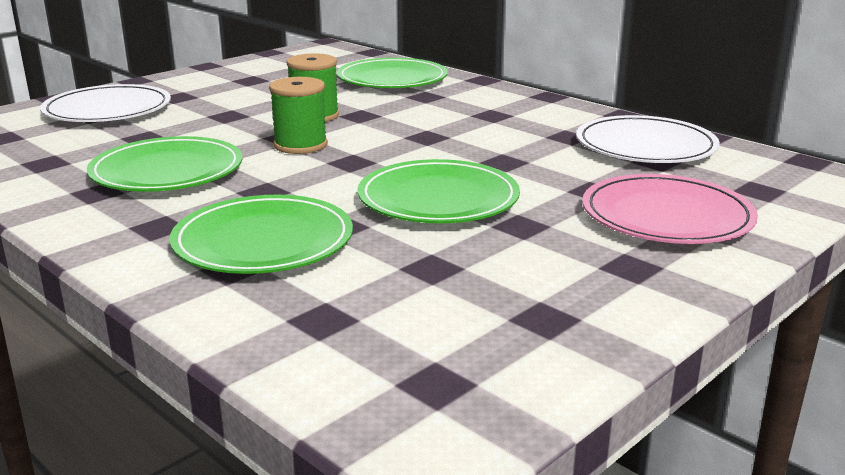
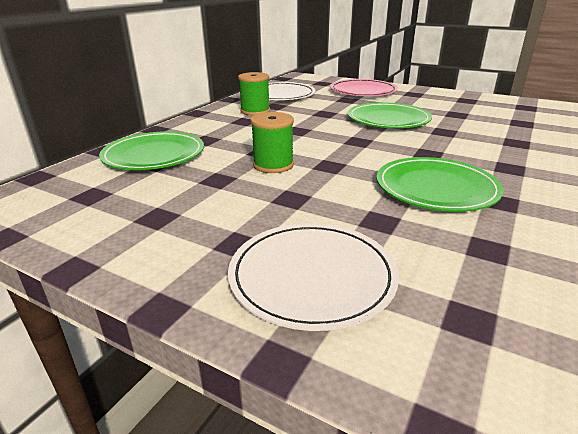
camera: 105 degrees left, 5 degrees up
green plate [170,195,353,274] -> none
green spool [269,77,328,154] -> green spool moved to [238,72,270,116]

